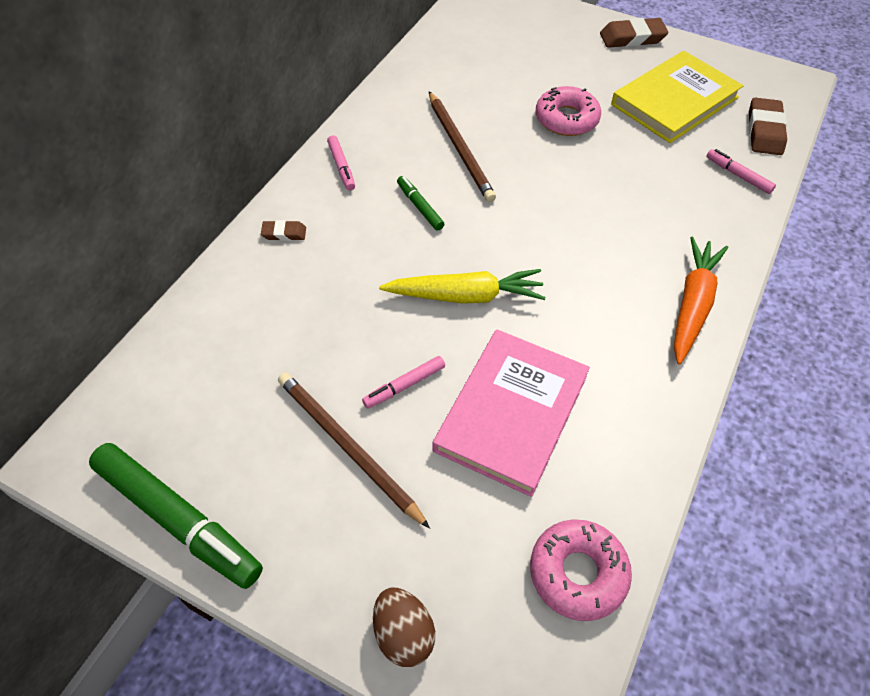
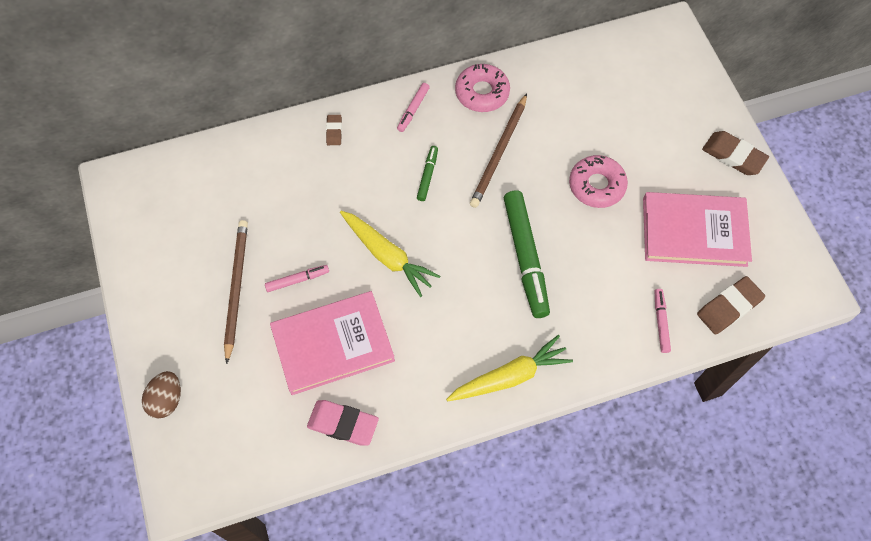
camera: 45 degrees right, 10 degrees up
green marker [89,443,263,589] -> green marker moved to [504,190,550,318]
brown eraser [261,220,306,241] -> brown eraser turned 45 degrees clockwise [326,115,342,145]
pink marker [362,356,445,409] -> pink marker turned 150 degrees clockwise [265,265,329,292]
pink donut [530,519,632,621] -> pink donut moved to [455,64,510,112]
yellow book [611,51,744,143] -> pink book [643,192,752,267]
orange carrot [674,236,728,365] -> yellow carrot [446,335,573,401]
none -> pink eraser [307,400,379,446]

